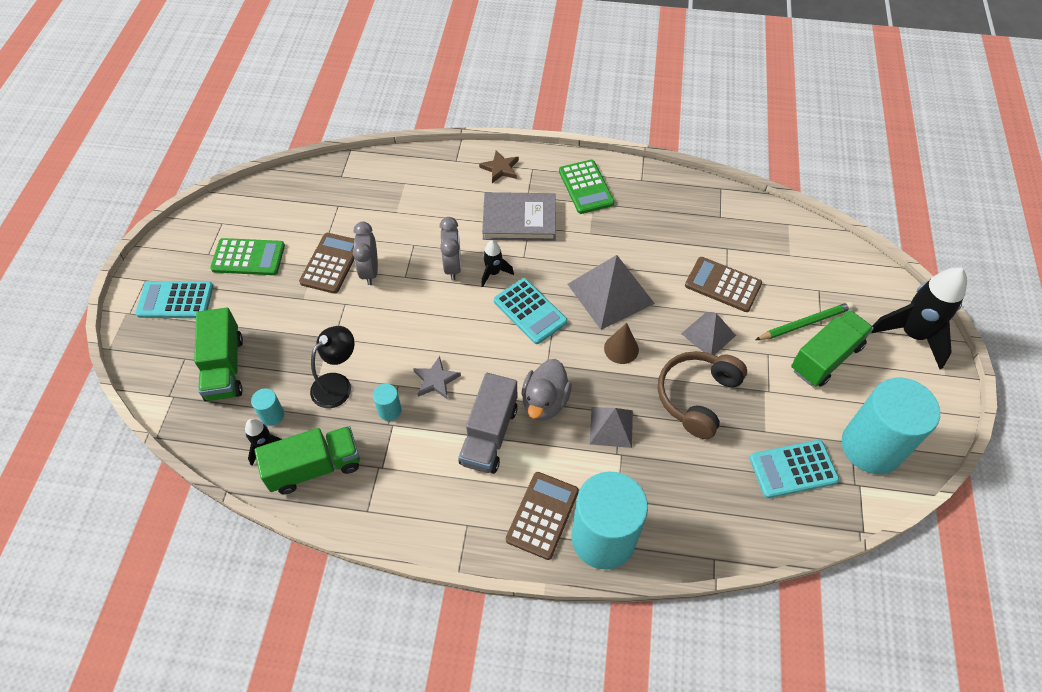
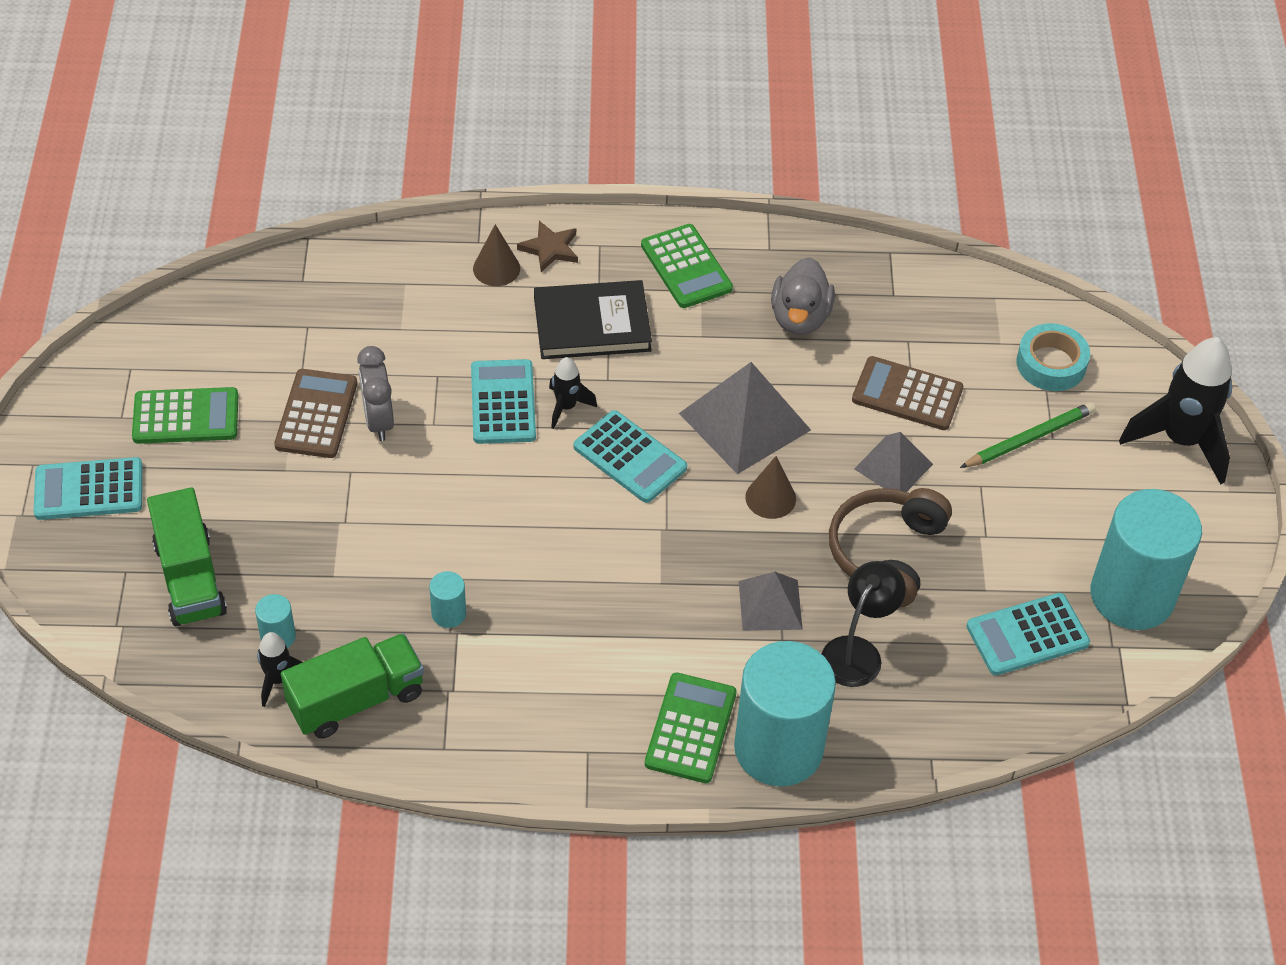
camera: 10 degrees left, 5 degrees down
black lamp [310,326,355,408] -> black lamp moved to [822,561,906,687]
grey star [413,356,461,400] -> none
grey clock [439,217,461,280] -> turquoise calculator [471,359,536,444]
grey truck [459,373,518,474] -> none
grey book [482,192,556,241] -> black book [534,280,652,359]
brown calculator [506,472,579,560] -> green calculator [645,673,737,783]
grey duck [521,359,572,421] -> grey duck moved to [771,257,835,335]
green truck [791,310,874,387] -> none
none -> brown cone [473,224,520,286]
none -> turquoise tape [1016,323,1090,391]

